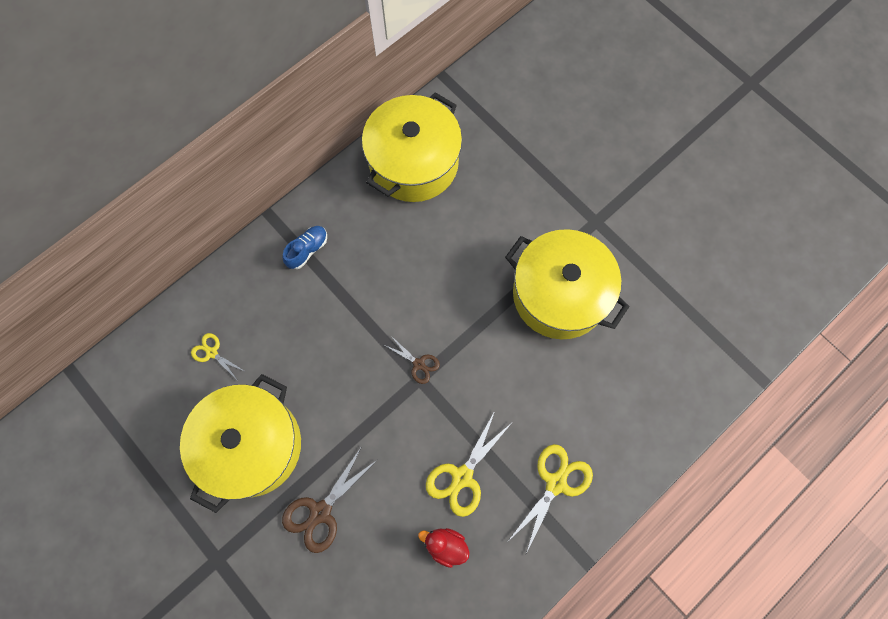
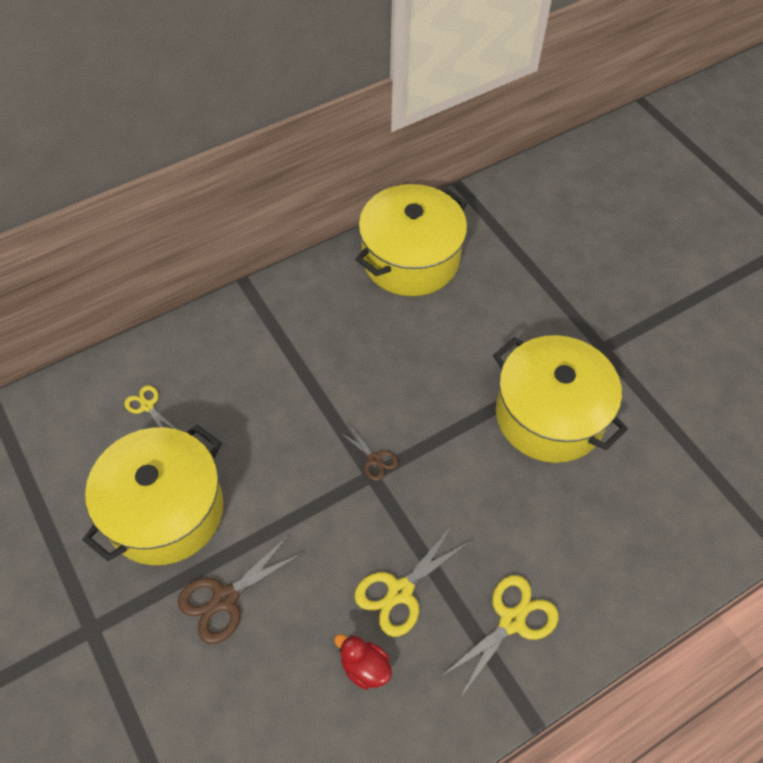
camera: 10 degrees right, 15 degrees down
blue shoe [282,226,327,269] -> none

